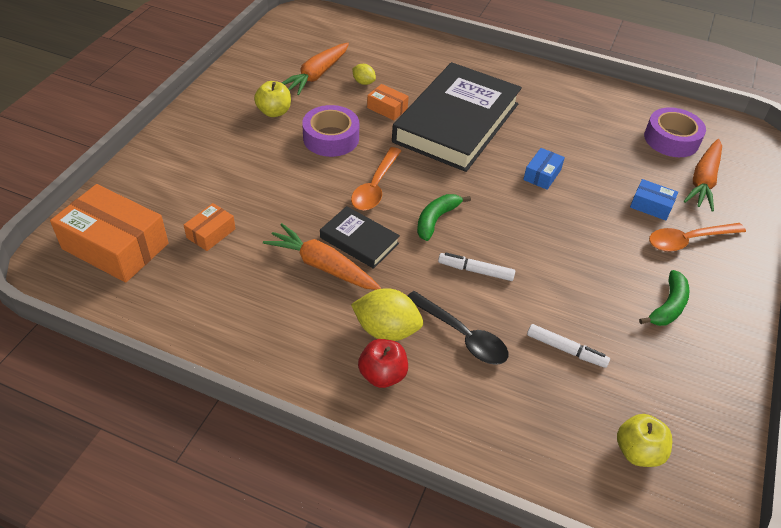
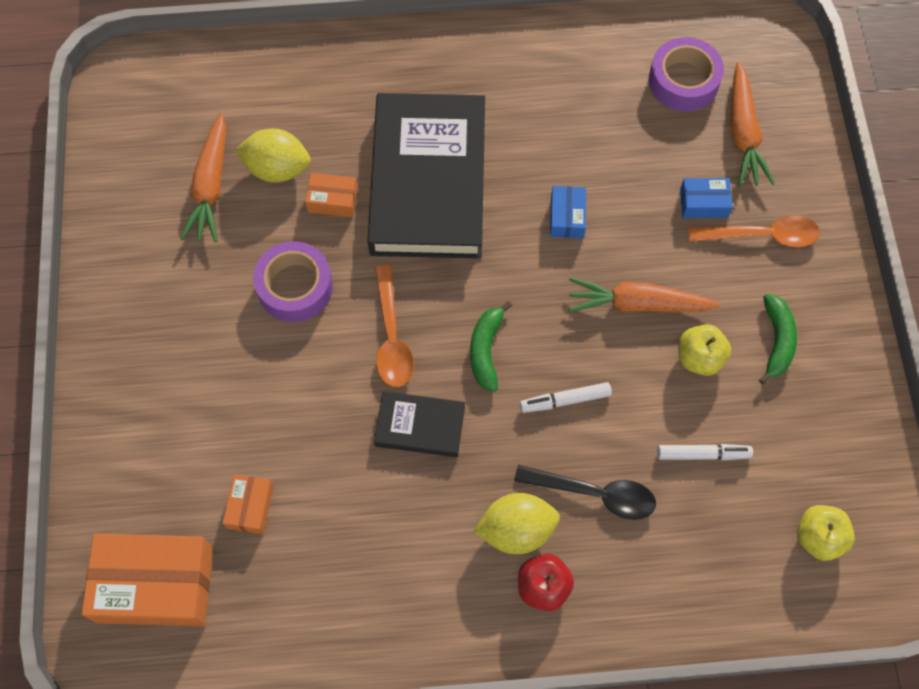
camera: 25 degrees left, 20 degrees up
yellow apple [254,81,291,117] -> yellow apple moved to [678,324,731,376]
orange carrot [263,223,381,290] -> orange carrot moved to [568,278,721,313]
yellow lemon [352,64,376,85] -> yellow lemon [235,129,311,183], size x1.86
orange spoon [649,223,746,252] -> orange spoon turned 135 degrees counterclockwise [688,215,820,247]

